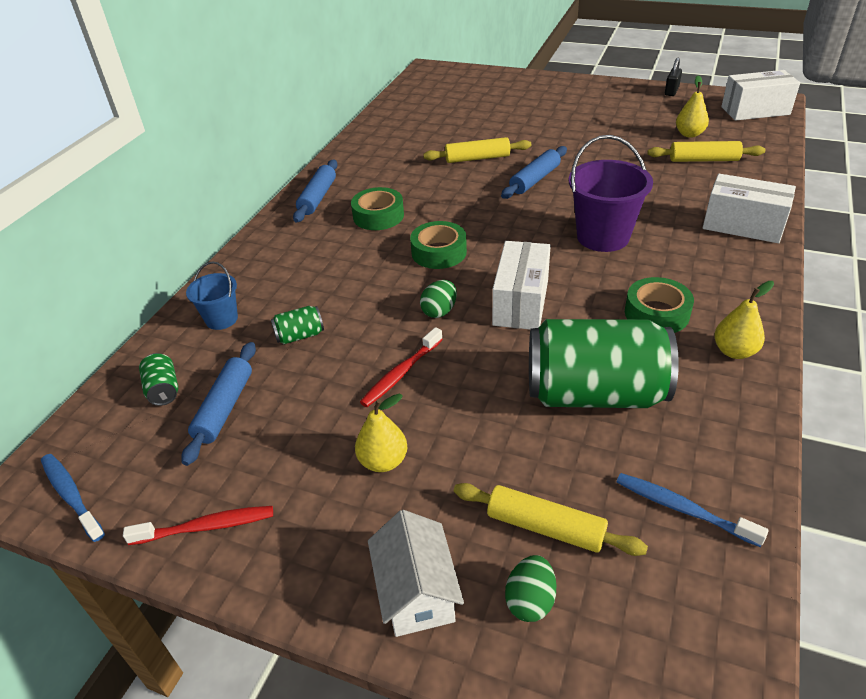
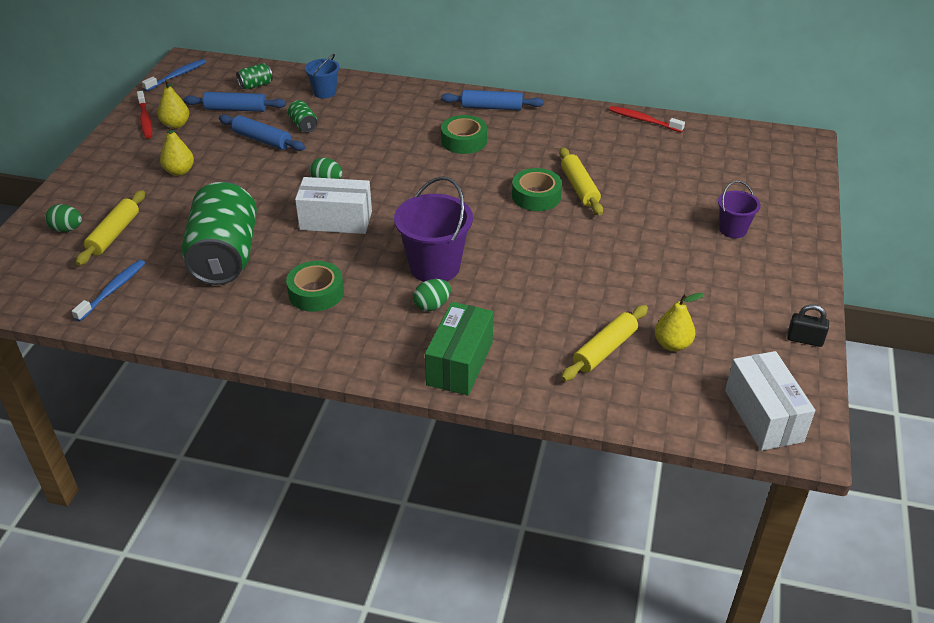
camera: 80 degrees right, 0 degrees up
red toothbrush [360,327,443,407] -> red toothbrush moved to [609,106,685,132]
white house [368,510,464,637] -> none
green tape [410,221,467,269] -> green tape moved to [512,168,562,211]
blue rolling pin [501,146,567,199] -> blue rolling pin moved to [219,115,305,151]
yellow rolling pin [648,141,765,162] -> yellow rolling pin turned 45 degrees clockwise [561,305,648,381]
white box [703,174,796,243] -> green box [425,302,493,395]
yellow pear [714,281,774,359] -> yellow pear moved to [158,79,189,129]
none -> green egg [413,279,451,311]
none -> purple bucket [718,181,760,238]

